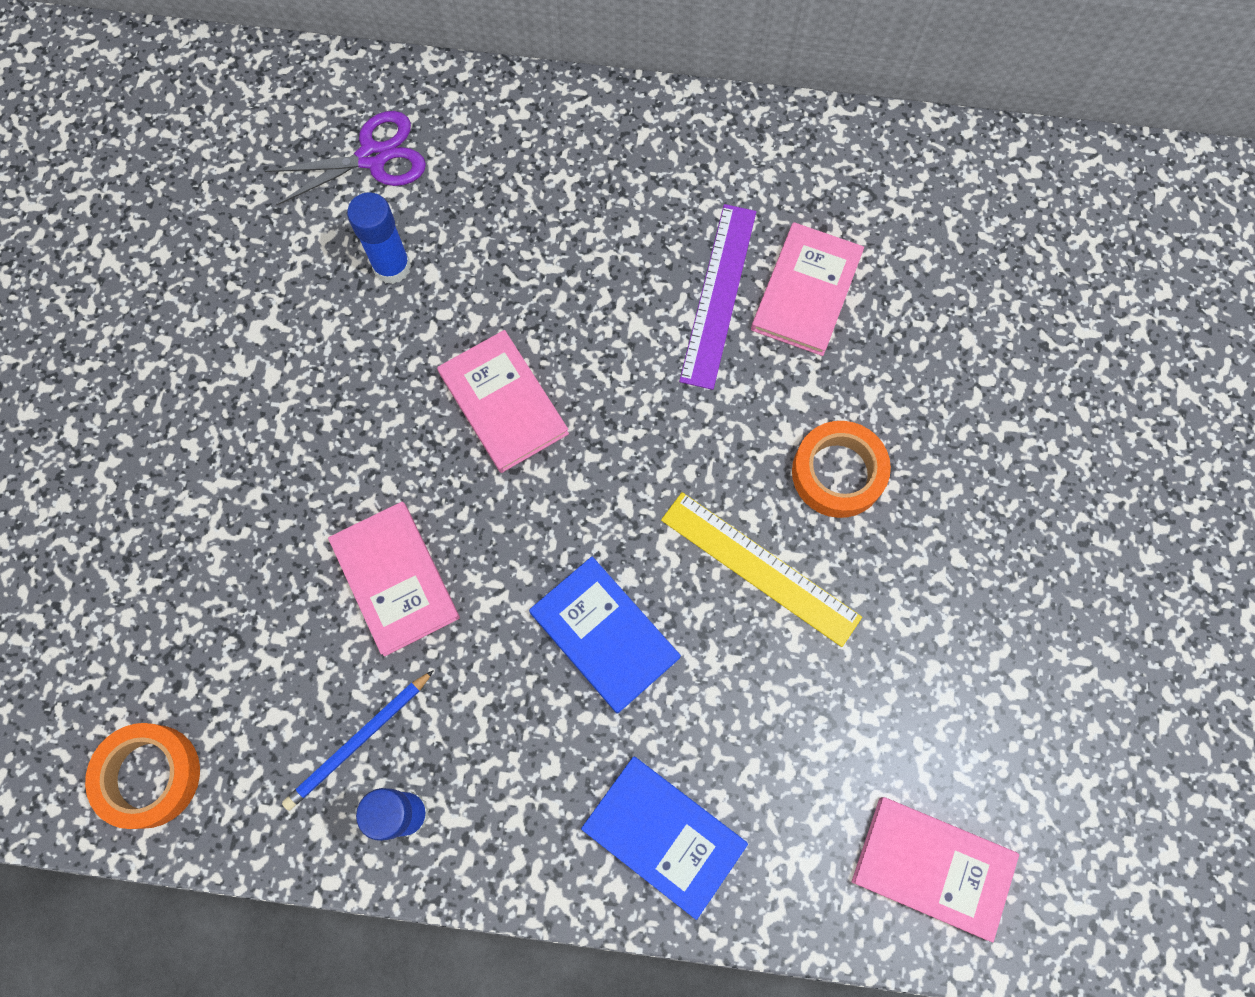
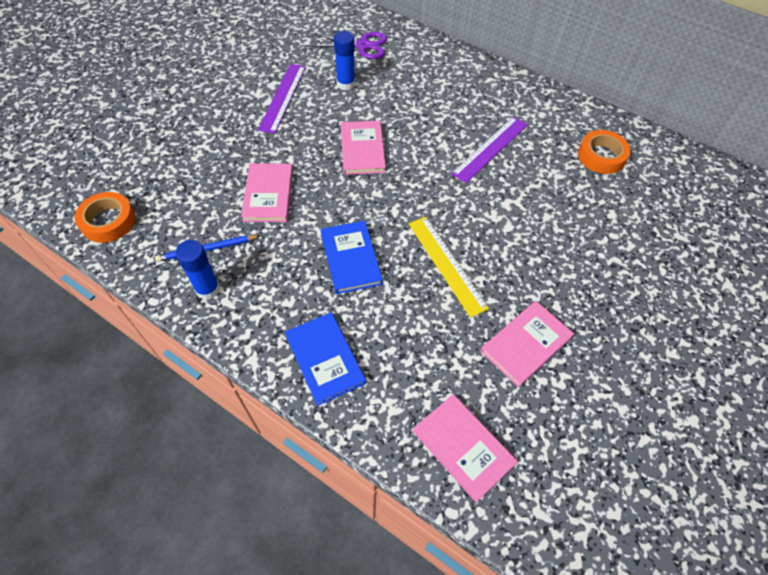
camera: 25 degrees right, 15 degrees down
pink book [751,222,864,356] -> pink book moved to [480,301,574,387]
orange tape [792,421,891,518] -> orange tape moved to [578,130,631,174]
none -> purple ruler [258,64,306,134]

